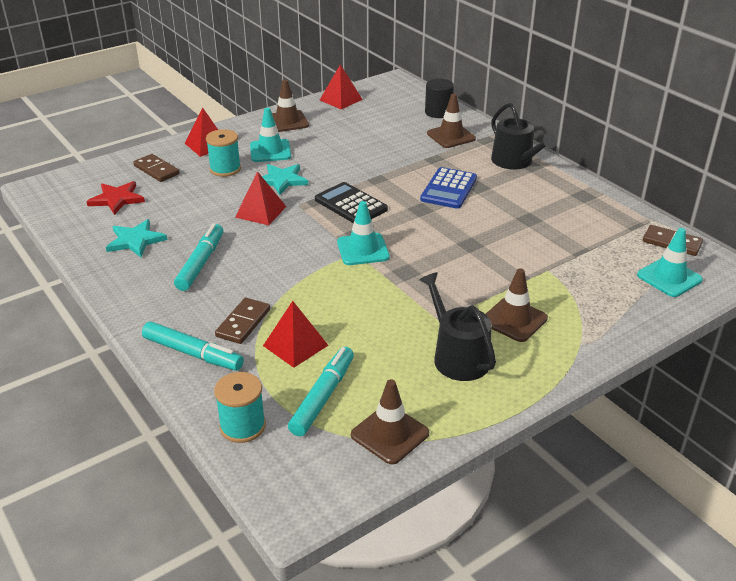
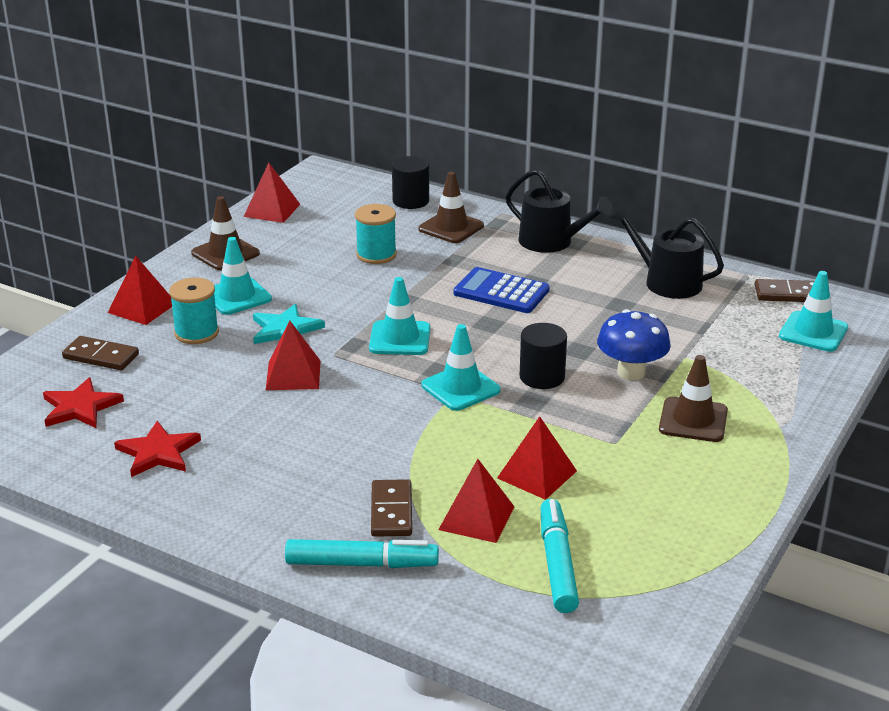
camera: 25 degrees left, 5 degrees down
turquoise star [106,219,168,257] -> red star [114,421,201,477]
turquoise marker [174,223,223,291] -> none
turquoise spool [214,372,266,443] -> turquoise spool moved to [355,204,397,264]
black calculator [315,182,388,223] -> turquoise traffic cone [369,277,430,355]
brown traffic cone [351,379,429,465] -> none
black watering can [419,272,496,381] -> black watering can moved to [611,206,724,299]
blue calculator [420,167,477,209] -> blue calculator turned 120 degrees clockwise [454,267,550,313]
none -> red pyramid [497,416,577,500]
none -> black cylinder [520,323,567,389]
none -> blue mushroom [597,309,671,380]

